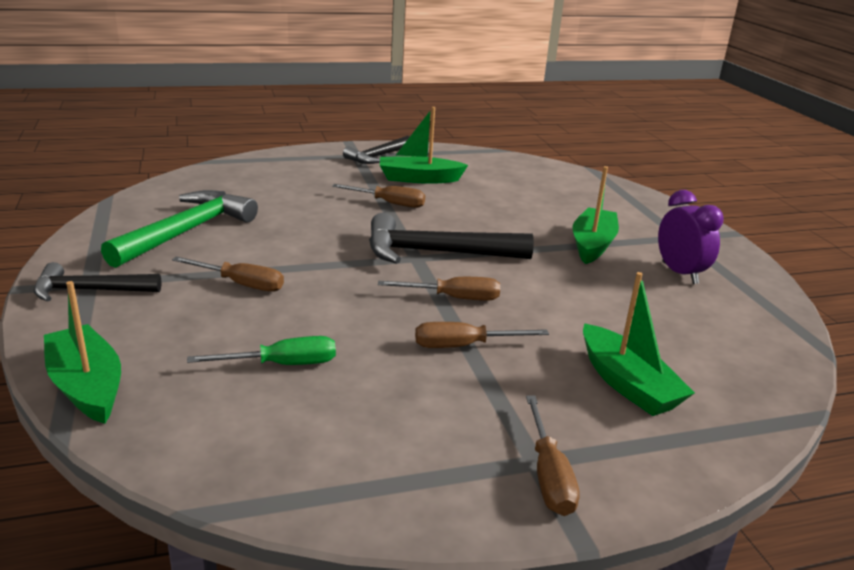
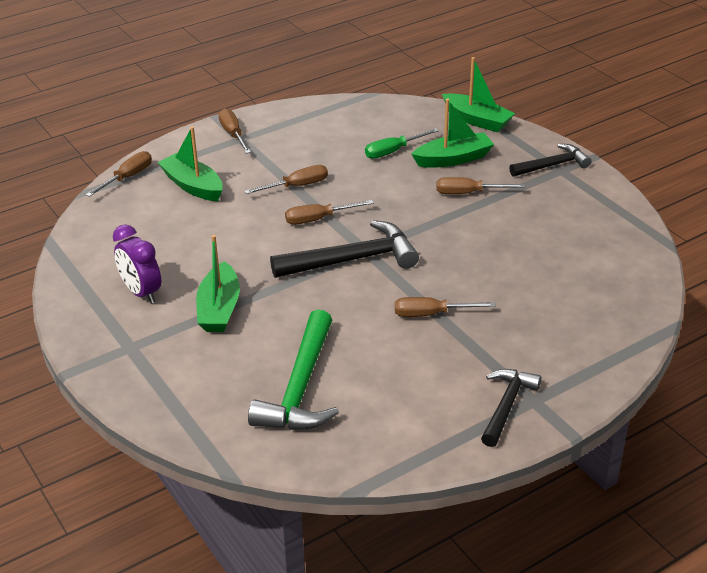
camera: 165 degrees right, 10 degrees up
green hammer [101,190,258,268] -> green hammer moved to [248,310,339,430]
green boat [380,107,468,184] -> green boat moved to [412,99,494,168]
none -> brown screwdriver [86,151,152,197]

